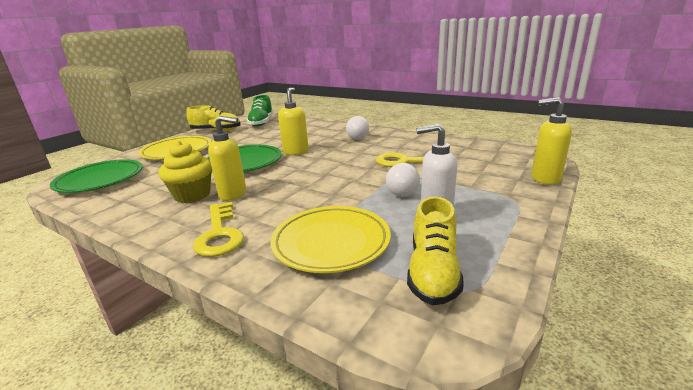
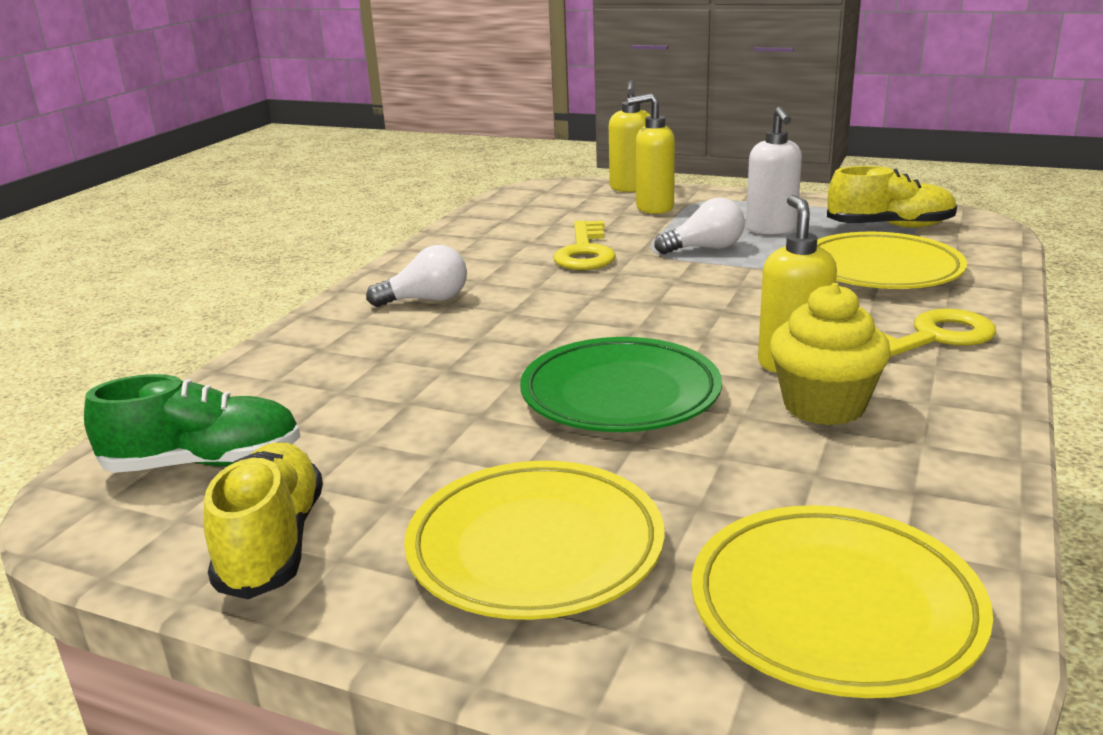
camera: 100 degrees left, 0 degrees up
green plate [50,159,142,193] -> yellow plate [692,505,993,698]
yellow soap dispenser [278,88,309,155] -> yellow soap dispenser moved to [627,93,675,214]

